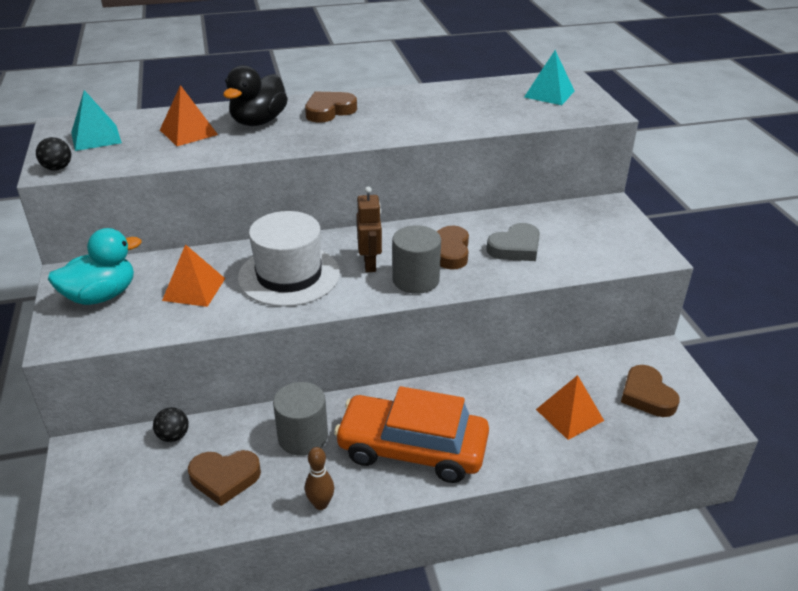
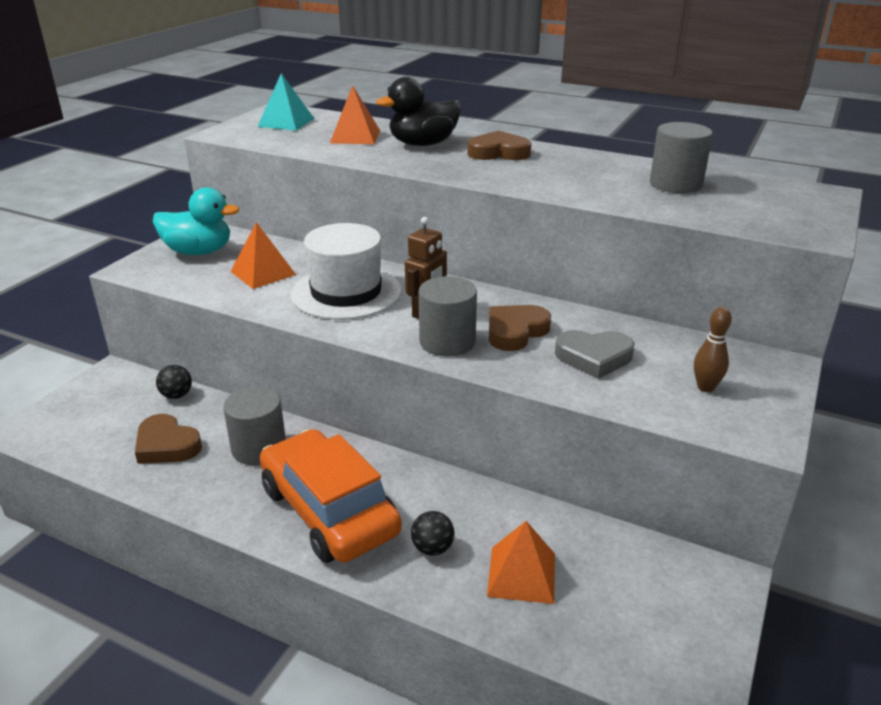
camera: 40 degrees right, 5 degrees down
black ball [36,137,71,171] -> black ball moved to [411,511,454,556]
brown bowling pin [305,447,334,510] -> brown bowling pin moved to [694,307,732,392]
turquoise pyramid [524,50,574,105] -> none
brown heart [621,365,680,417] -> none
none -> grey cylinder [650,122,713,193]

